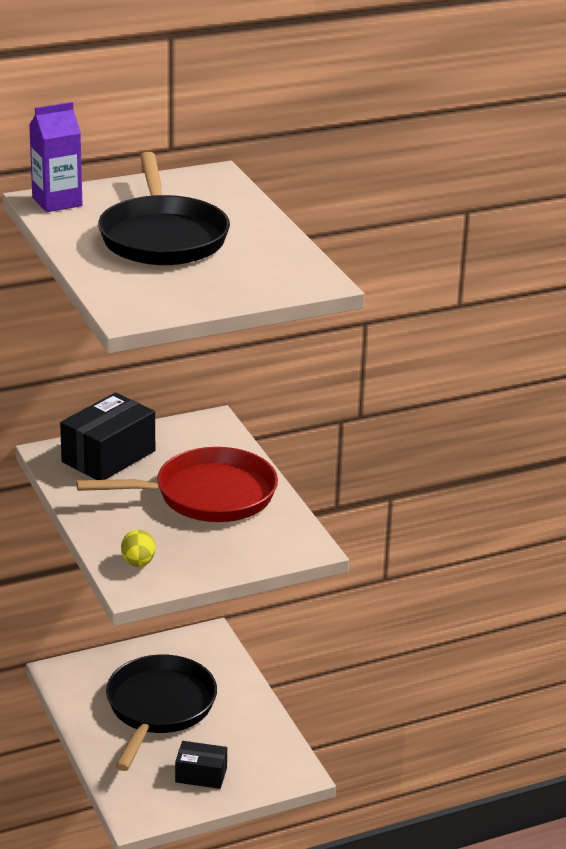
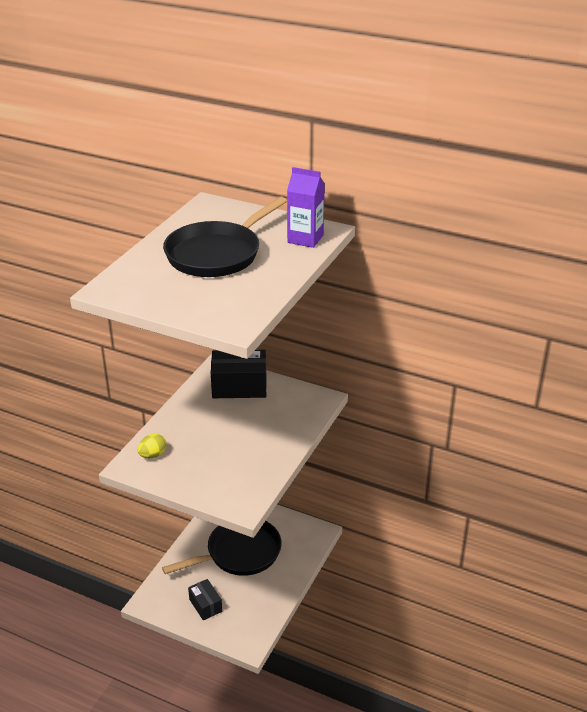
camera: 50 degrees right, 5 degrees up
purple carton [29,102,82,212] -> purple carton moved to [287,167,325,248]
red pan [76,447,278,522] -> none

